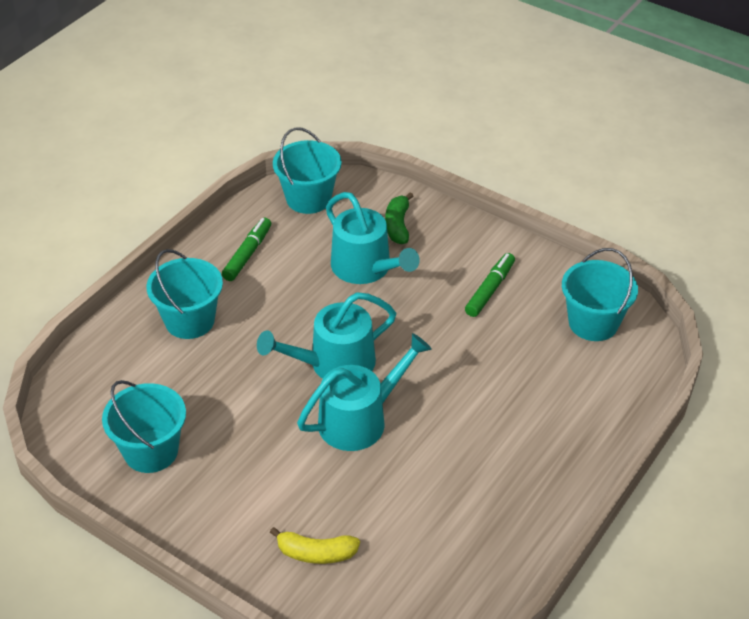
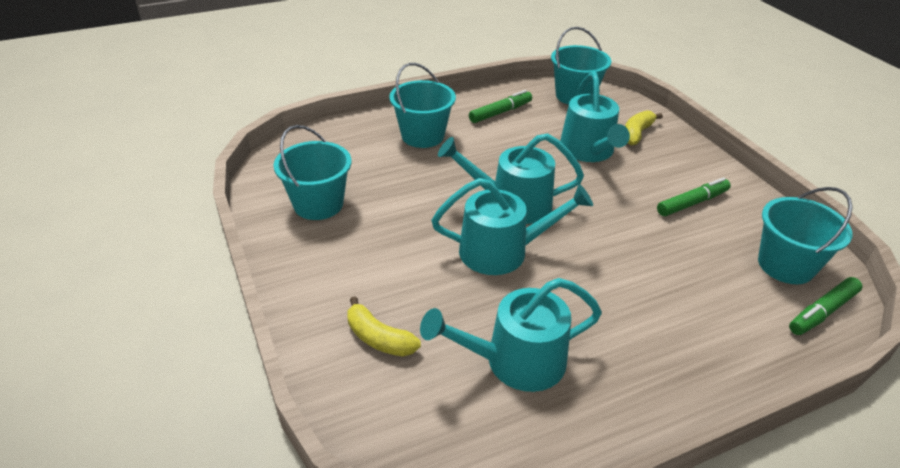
camera: 30 degrees right, 5 degrees down
green banana [385,192,413,244] -> yellow banana [625,110,663,146]
none -> turquoise watering can [420,278,602,392]
none -> green marker [789,277,863,335]

